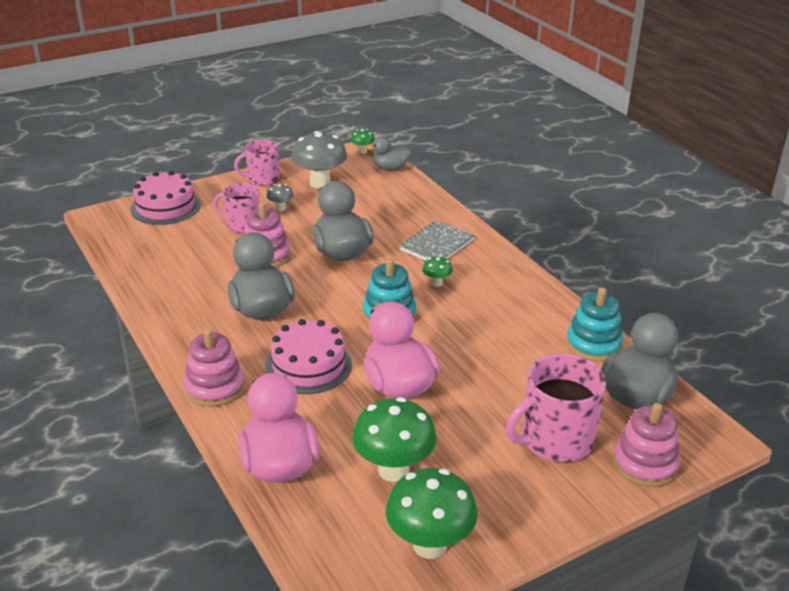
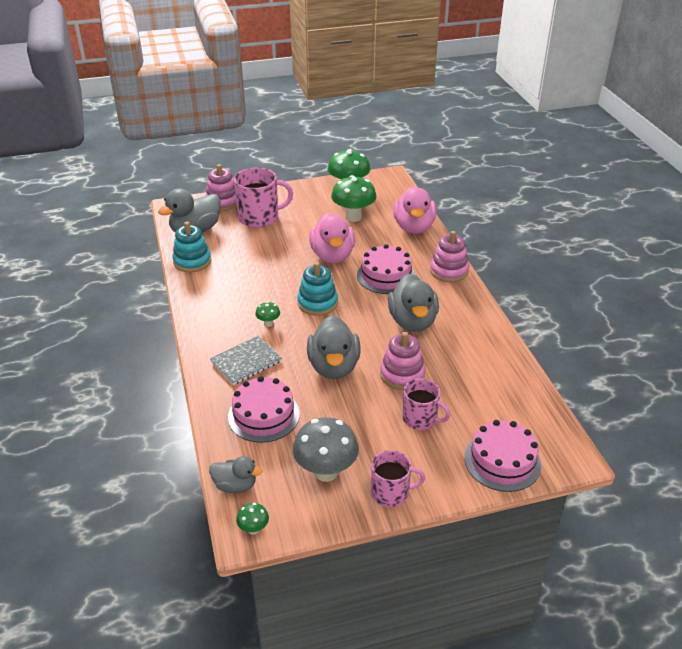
camera: 165 degrees left, 5 degrees up
grey mushroom [266,184,294,211] -> none
none -> pink cake [228,376,300,443]

